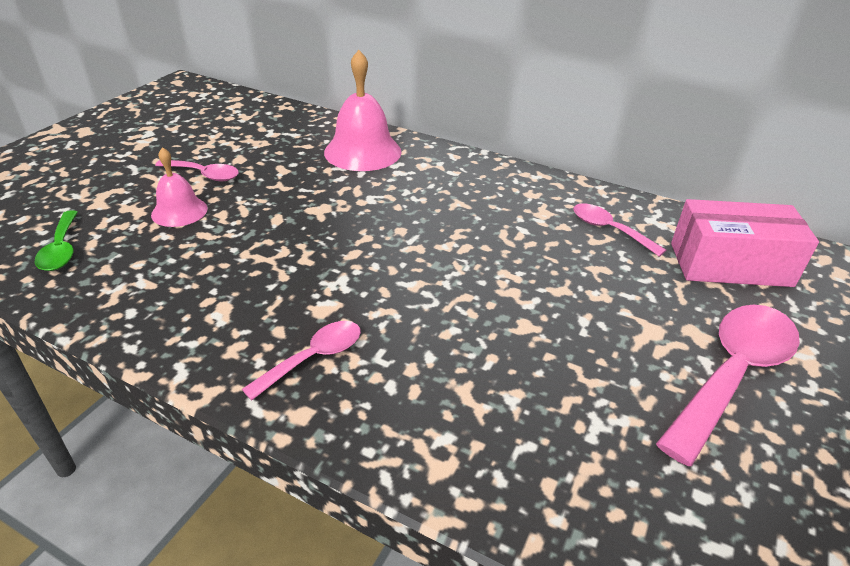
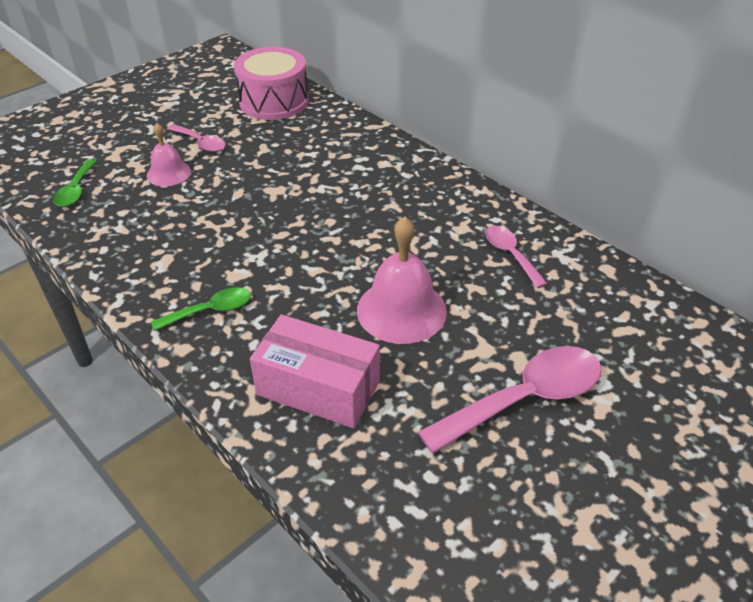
camera: 20 degrees right, 5 degrees up
pink spoon [242,321,361,401] -> green spoon [151,287,251,331]
pink bell [324,50,402,171] -> pink bell moved to [357,217,447,344]
pink box [671,199,819,287] -> pink box moved to [250,314,380,429]
none -> pink drum [234,47,309,120]

